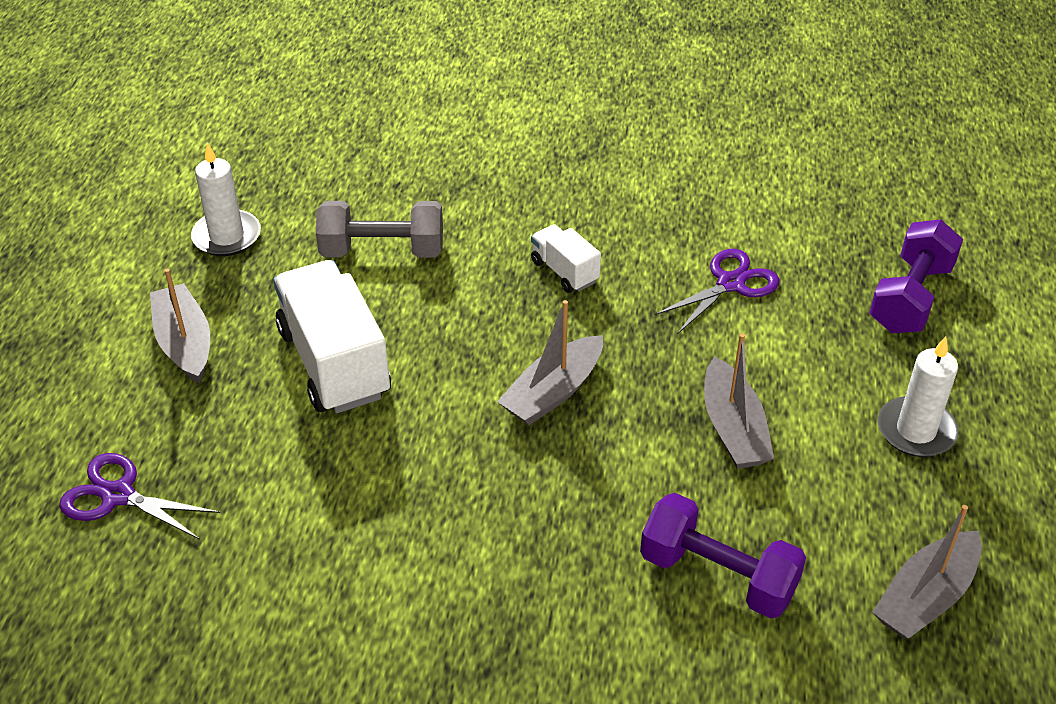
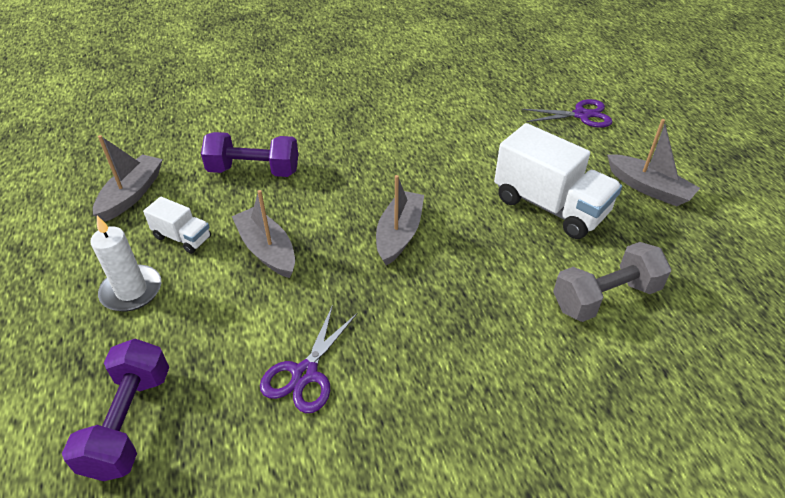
camera: 155 degrees right, 0 degrees up
white candle [191,142,261,256] -> none
white truck [531,224,601,293] -> white truck moved to [143,197,211,254]

